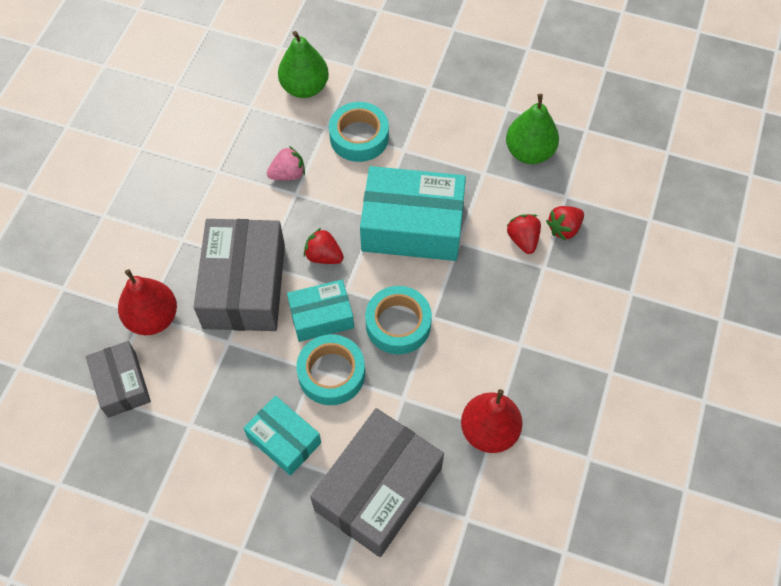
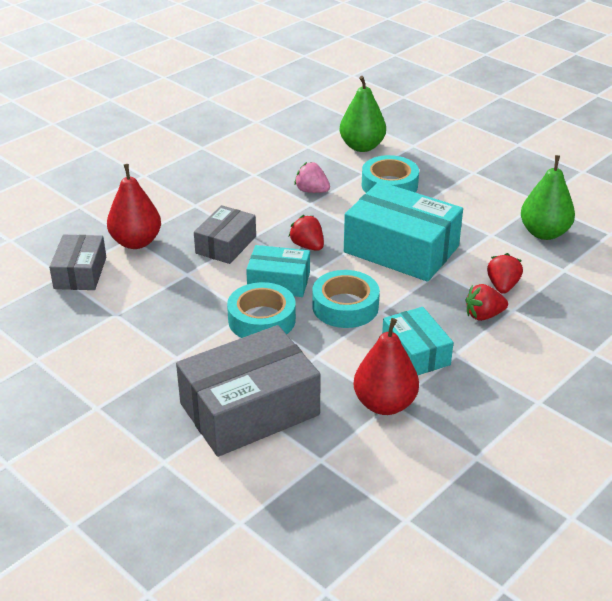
camera: 25 degrees right, 25 degrees down
grey box [194,219,285,331] -> grey box [194,205,256,264], size x0.57
turquoise box [243,396,321,476] -> turquoise box moved to [382,307,453,375]
pink strawberry [267,146,305,180] -> pink strawberry turned 150 degrees counterclockwise [294,162,330,193]
red strawberry [546,206,584,241] -> red strawberry moved to [465,284,508,321]

